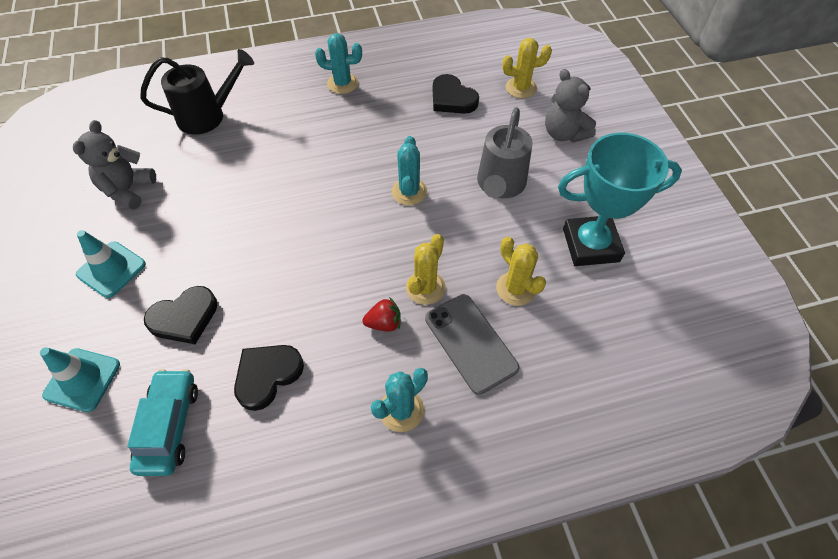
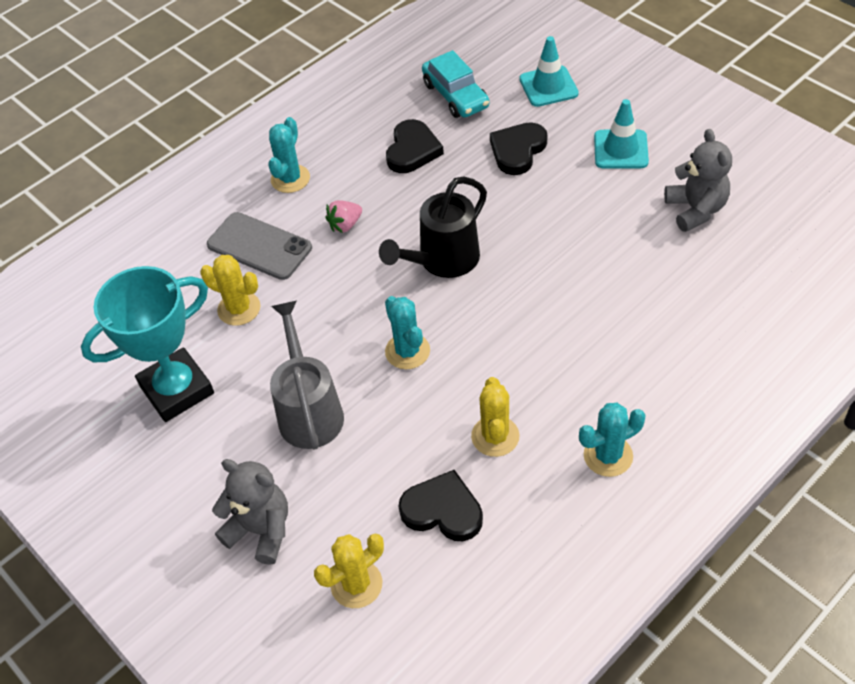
camera: 155 degrees right, 5 degrees down
black watering can [140,49,254,134] -> black watering can moved to [379,177,487,278]
red strawberry [362,297,401,332] -> pink strawberry [325,200,362,233]
yellow cactus [406,234,446,305] -> yellow cactus moved to [471,377,519,457]

